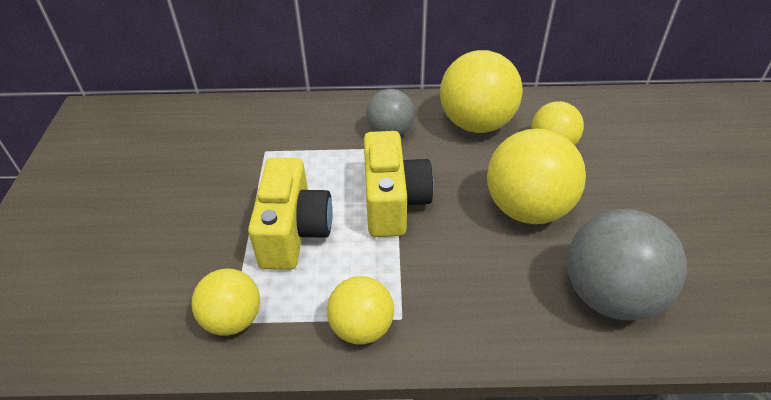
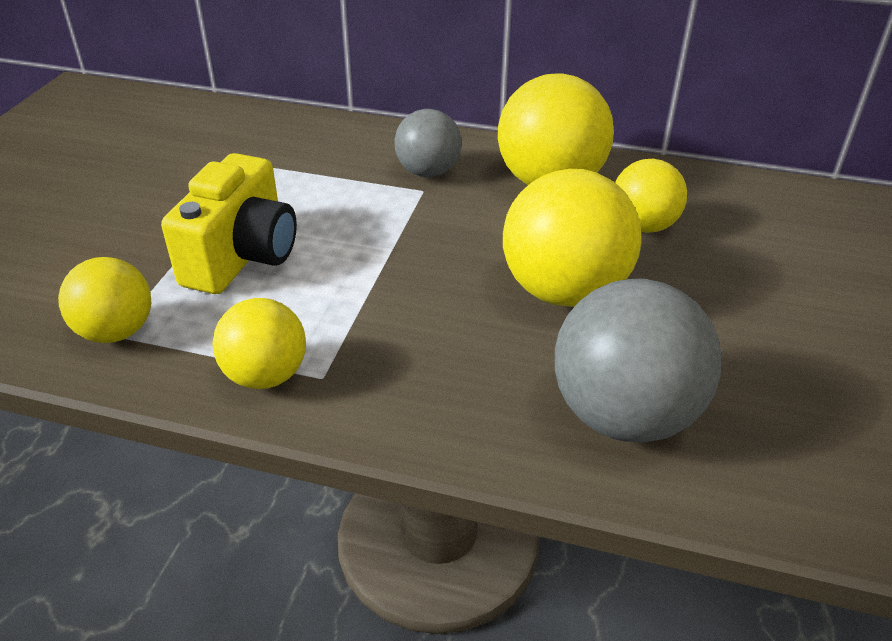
camera: 15 degrees right, 5 degrees down
yellow camera [364,131,434,237] -> none

